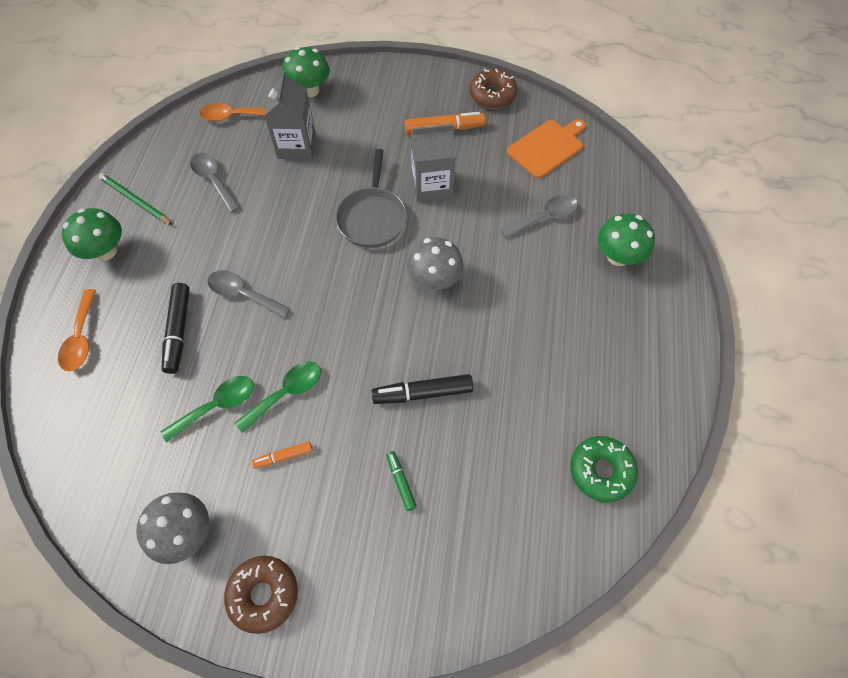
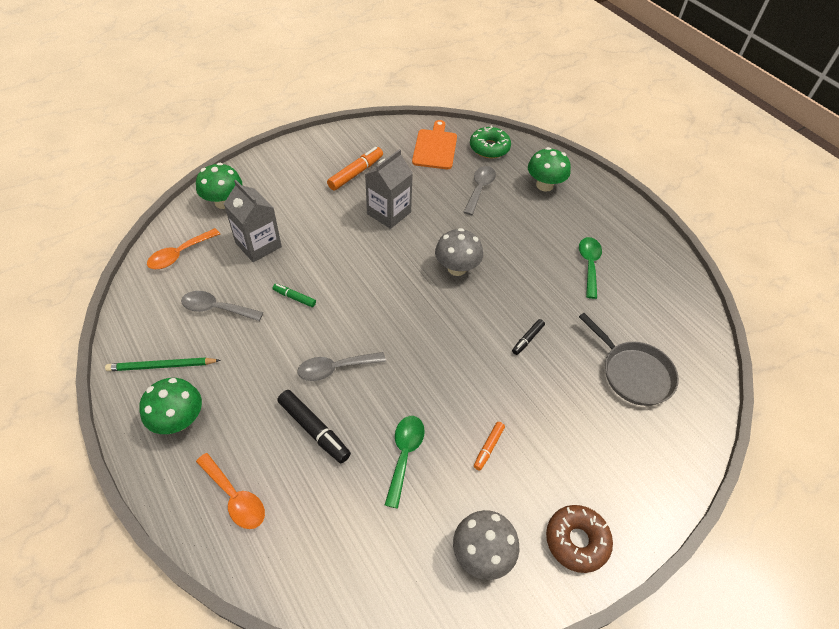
camera: 45 degrees left, 10 degrees down
green spoon [235,361,321,433] -> green spoon moved to [579,237,602,299]
grey pan [335,149,407,248] -> grey pan moved to [579,313,679,406]
black marker [372,374,473,404] -> black marker [512,319,545,355], size x0.57
green marker [386,451,417,511] -> green marker moved to [273,284,316,307]
brown donut [469,69,518,109] -> none
green donut [570,436,638,502] -> green donut moved to [470,125,511,158]

